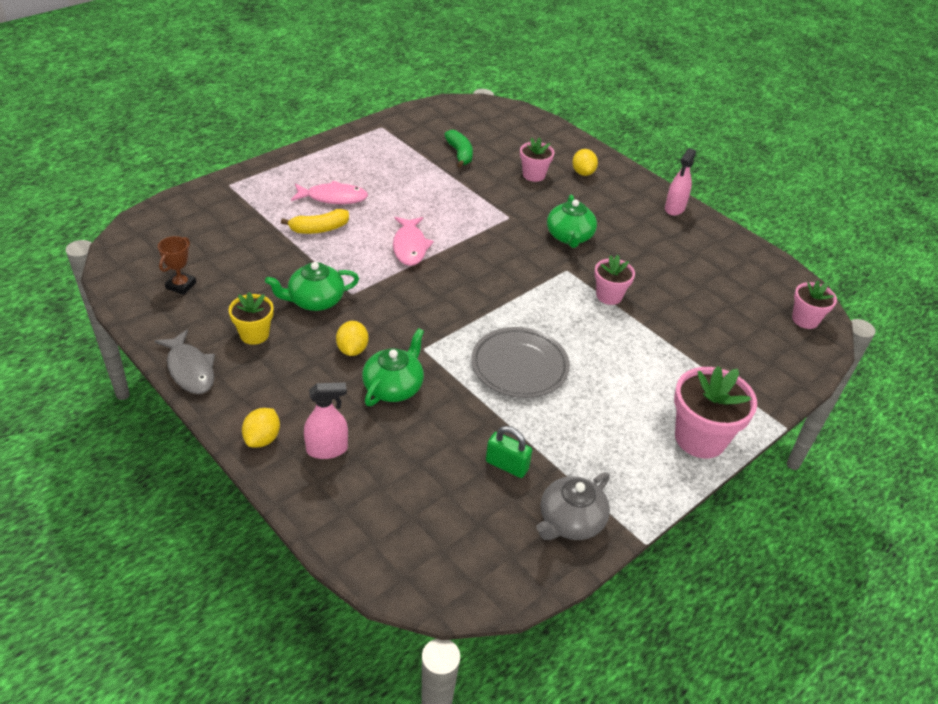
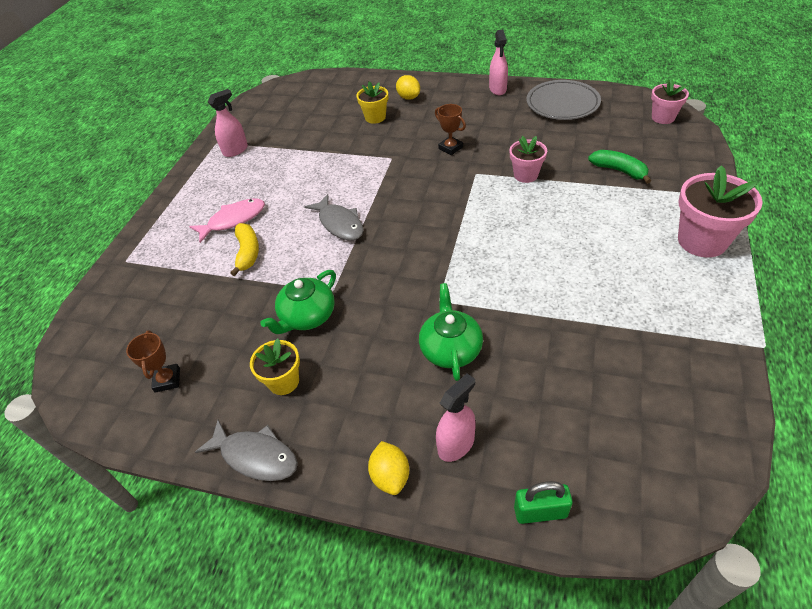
camera: 25 degrees left, 5 degrees up
yellow banana [281,209,349,234] -> yellow banana turned 45 degrees counterclockwise [230,223,259,276]
yellow lemon [336,321,368,356] -> none
pink fish [393,217,434,266] -> grey fish [304,194,364,240]
green banana [444,130,473,168] -> green banana moved to [588,150,651,184]
grey plate [471,327,570,398] -> grey plate moved to [526,80,601,120]
green padlock [486,426,532,478] -> green padlock moved to [514,481,573,524]
pink flower pot [520,137,554,182] -> yellow flower pot [356,81,388,124]
grey teapot [536,472,610,540] -> none
green teapot [547,195,597,248] -> brown trophy [435,104,466,155]
none -> pink spray bottle [208,89,248,157]

